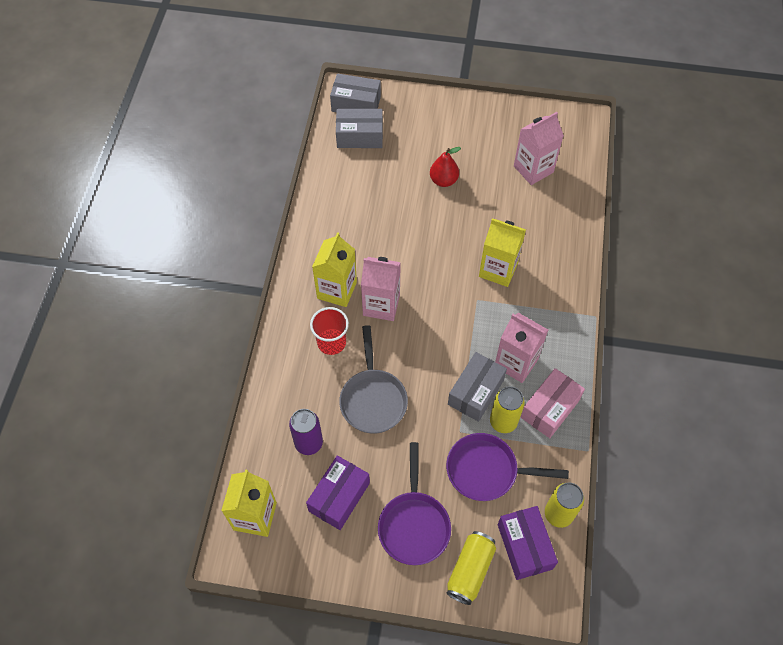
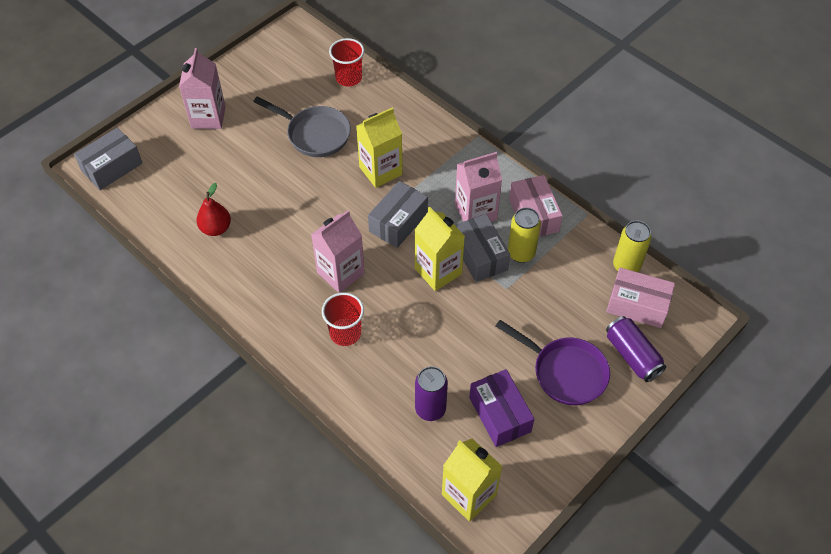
camera: 55 degrees left, 5 degrees down
yellow carton [312,232,357,307] -> yellow carton moved to [415,207,465,291]
grey box [336,109,383,148] -> grey box moved to [368,181,428,248]
grey pan [339,325,408,434] -> grey pan moved to [253,97,351,157]
red pear [430,147,461,187] -> red pear moved to [197,183,231,236]
purple pan [446,433,569,501] -> none
yellow can [446,531,496,605] -> purple can [606,316,666,382]
purple box [498,506,558,580] -> pink box [606,268,675,328]
pink carton [514,112,564,185] -> pink carton moved to [179,48,226,129]
none -> red cup [329,38,364,87]

